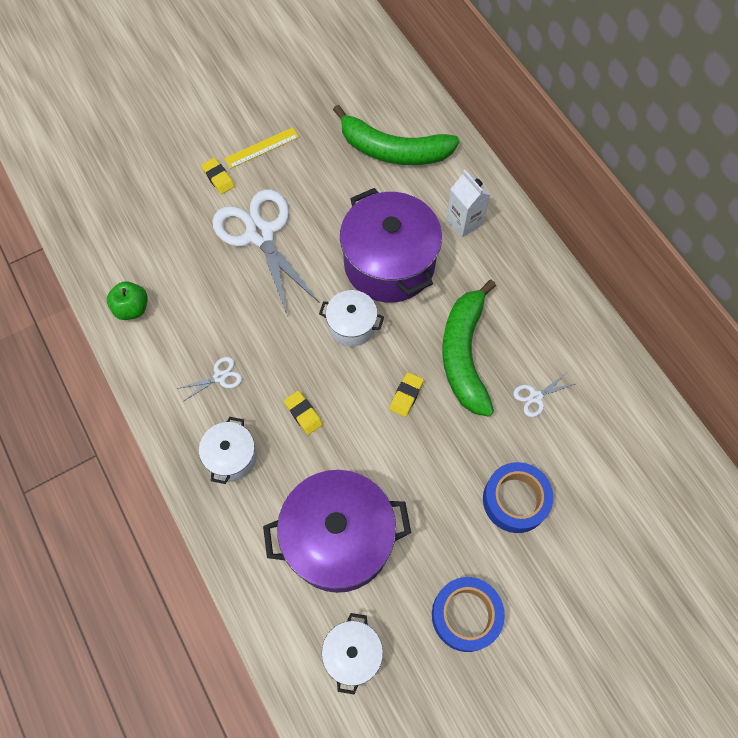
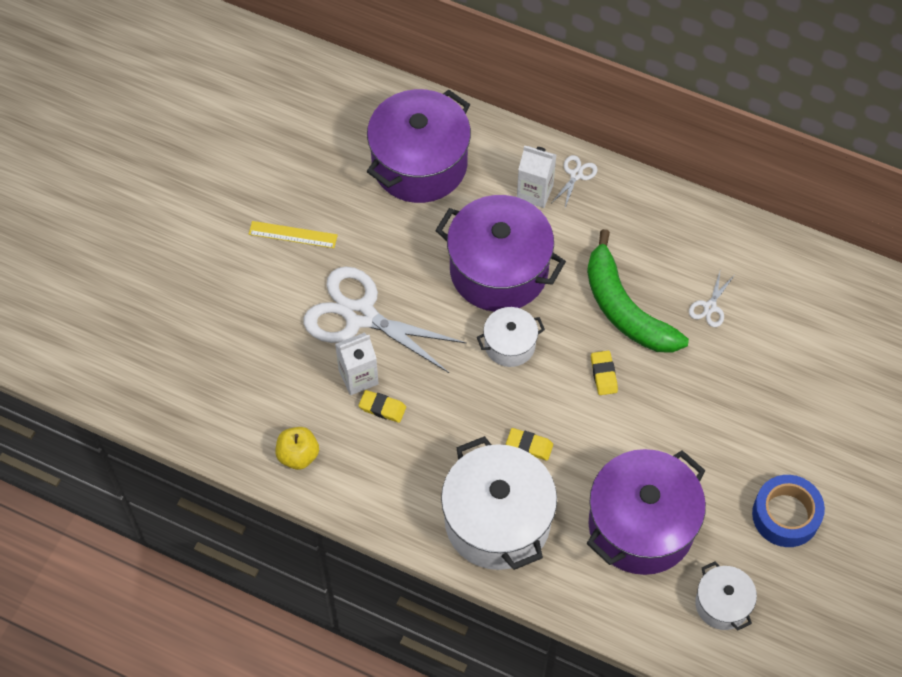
camera: 35 degrees left, 5 degrees down
green apple [107,281,148,320] -> yellow apple [276,427,319,470]
white scissors [177,357,242,401] -> white scissors moved to [552,155,598,208]
white pot [199,417,257,484] -> white pot [441,436,557,570], size x1.97
yellow eraser [201,158,235,194] -> yellow eraser moved to [359,390,406,423]
yellow ruler [224,127,299,169] -> yellow ruler turned 75 degrees clockwise [249,221,338,248]
green banana [333,105,460,165] -> purple pot [367,89,471,203]
blue tape [483,462,554,533] -> none
none -> white carton [335,333,379,395]

